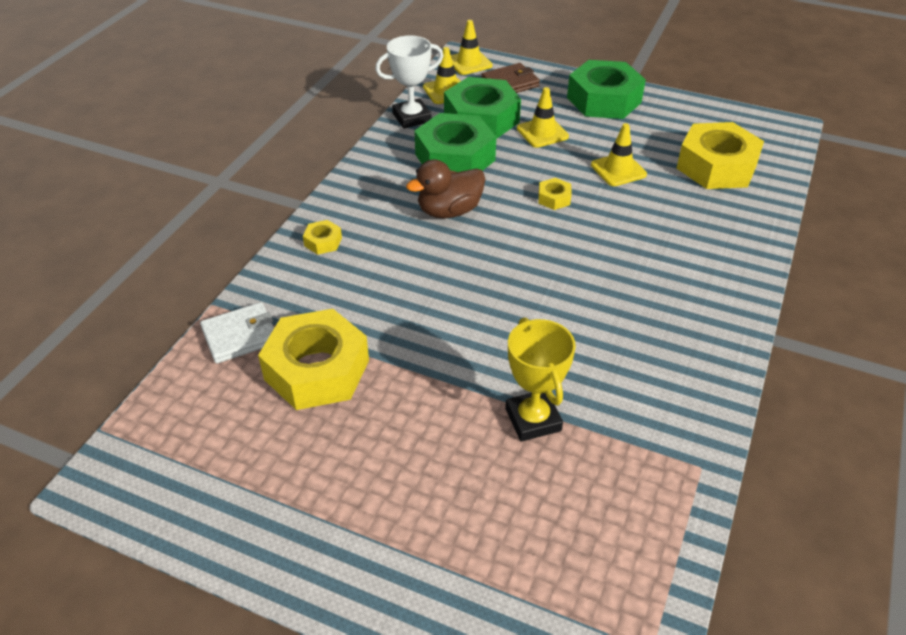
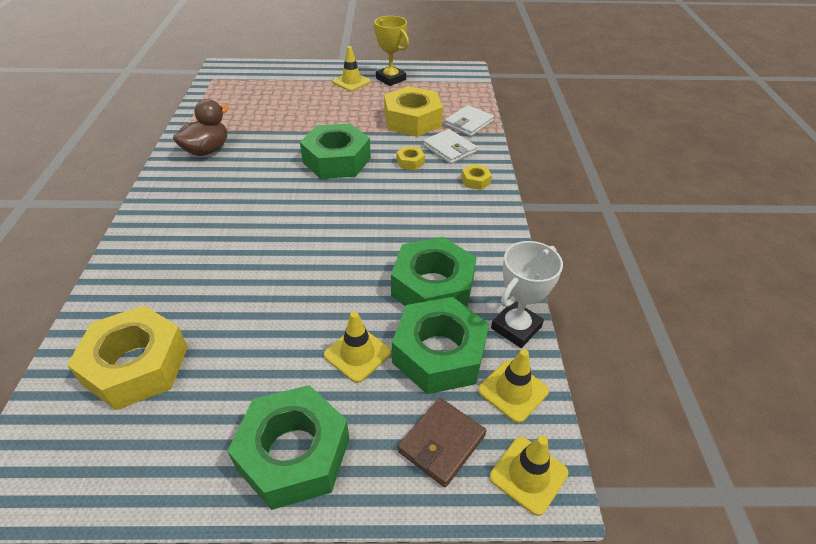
camera: 155 degrees right, 0 degrees up
brown duck [406,160,485,218] -> brown duck moved to [173,99,229,156]
yellow trophy [505,317,576,442] -> yellow trophy moved to [374,16,409,86]
yellow nut [538,178,571,210] -> yellow nut moved to [396,146,425,170]
yellow traffic cone [591,123,647,186] -> yellow traffic cone moved to [332,46,371,91]
none -> green nut [300,123,371,179]
none -> white wallet [423,129,477,164]

